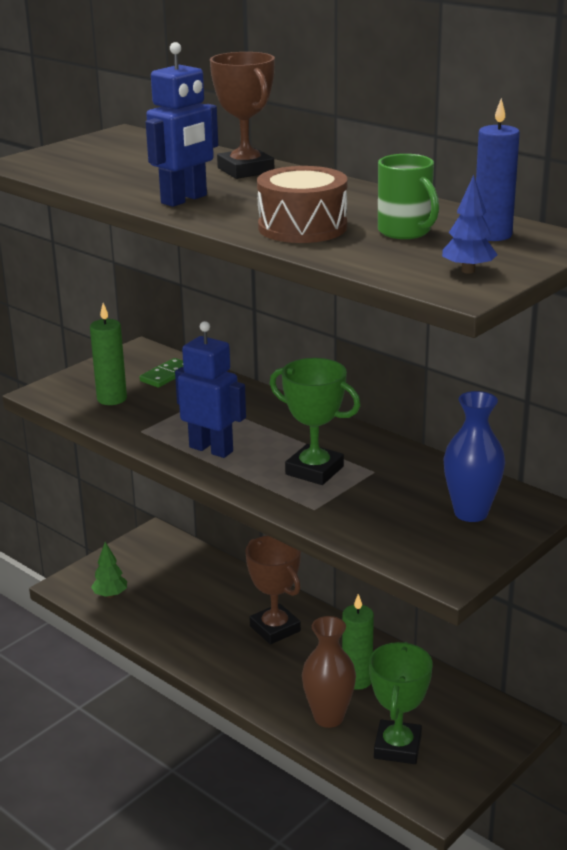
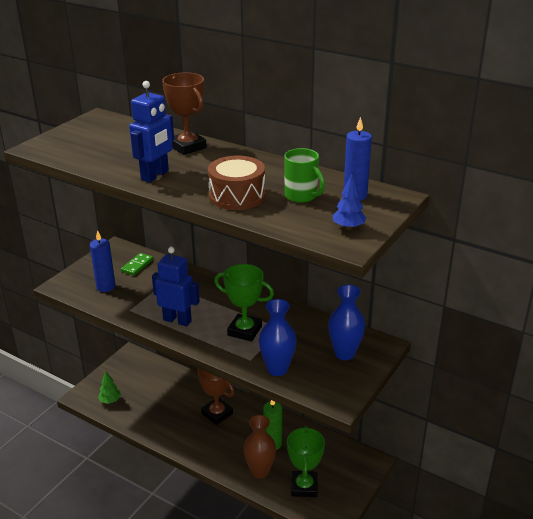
camera: 10 degrees left, 5 degrees up
green candle [90,303,127,405] -> blue candle [90,230,115,292]
none -> blue vase [259,299,297,376]

